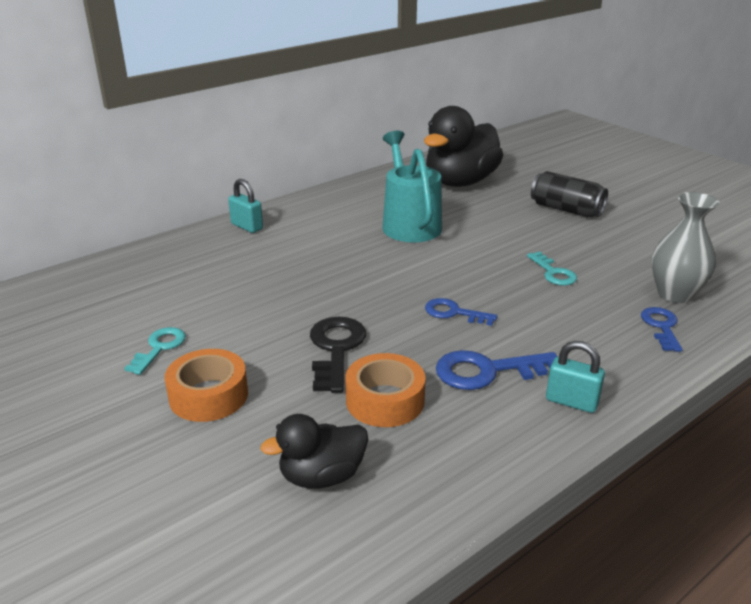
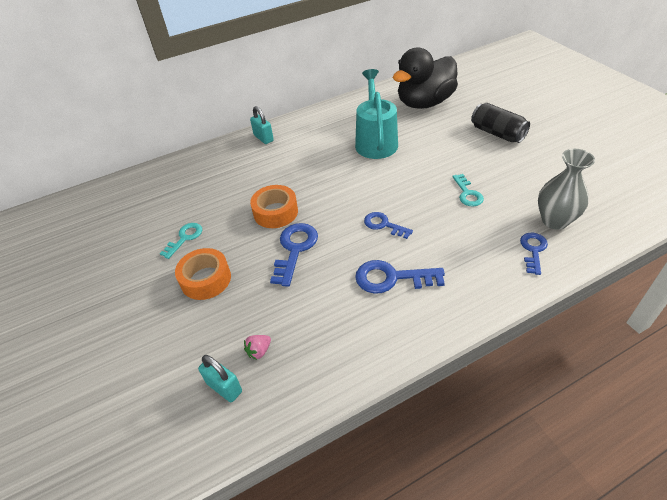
camera: 15 degrees right, 15 degrees up
black duck [260,414,368,489] -> pink strawberry [244,335,271,360]
black key [310,317,366,393] -> blue key [270,223,318,287]
orange tape [345,353,426,427] -> orange tape moved to [250,185,298,228]
turquoise padlock [546,341,605,413] -> turquoise padlock moved to [198,355,242,402]

